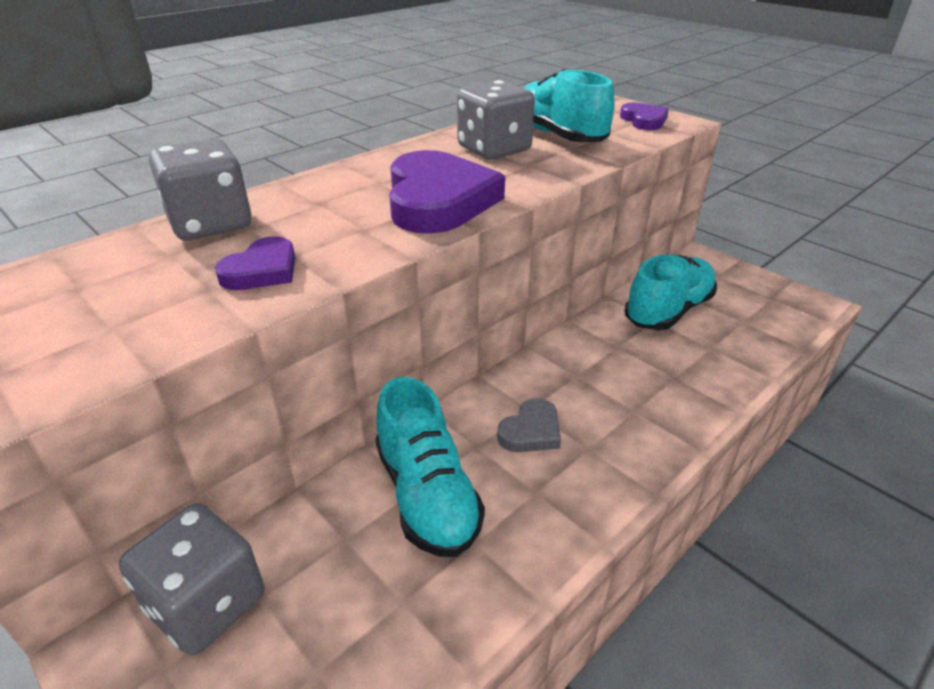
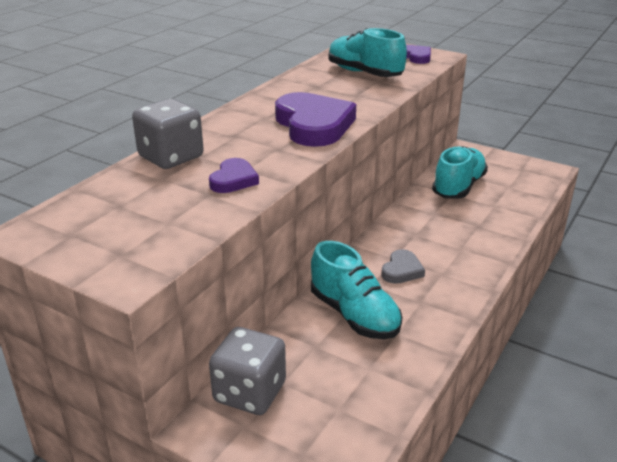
camera: 15 degrees left, 5 degrees down
grey dice [457,80,535,159] -> none

